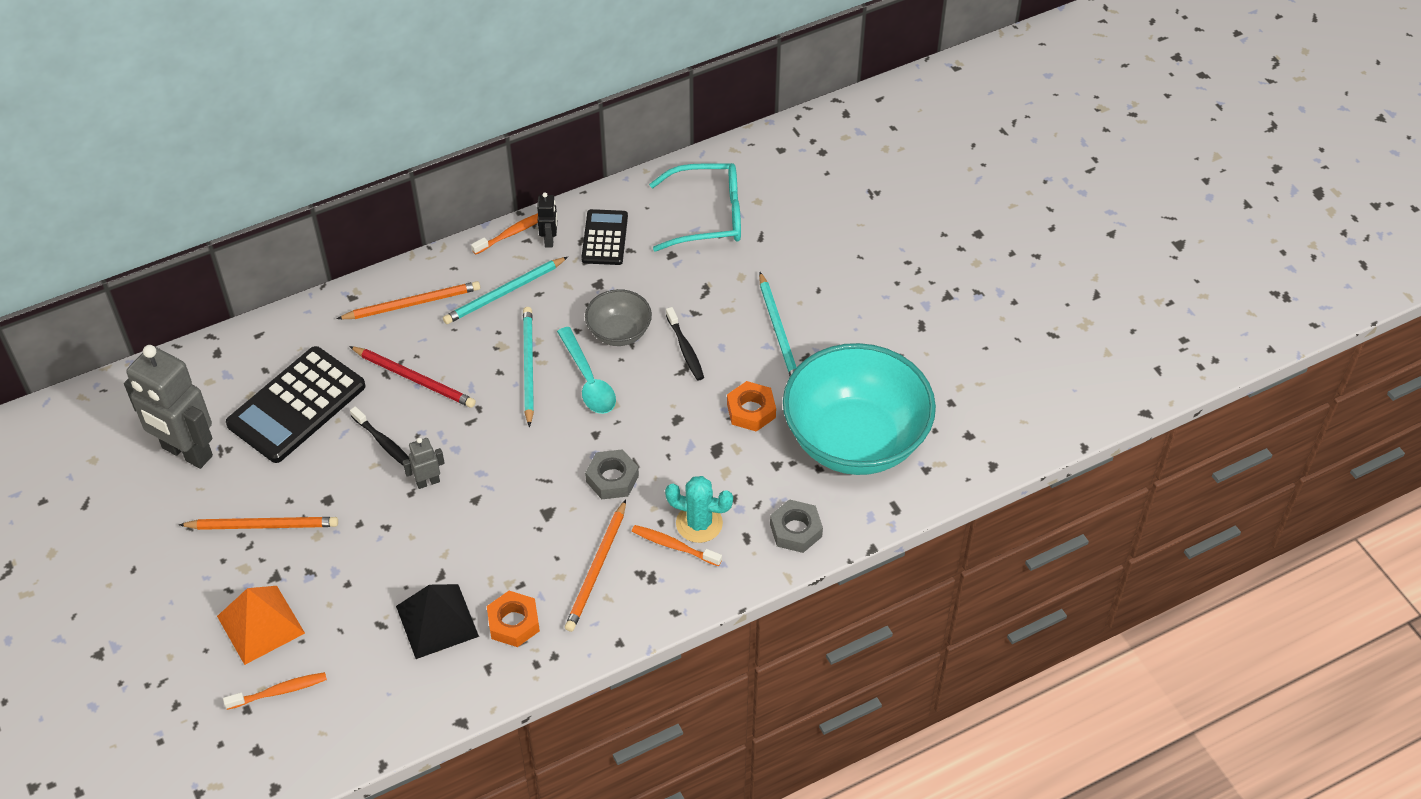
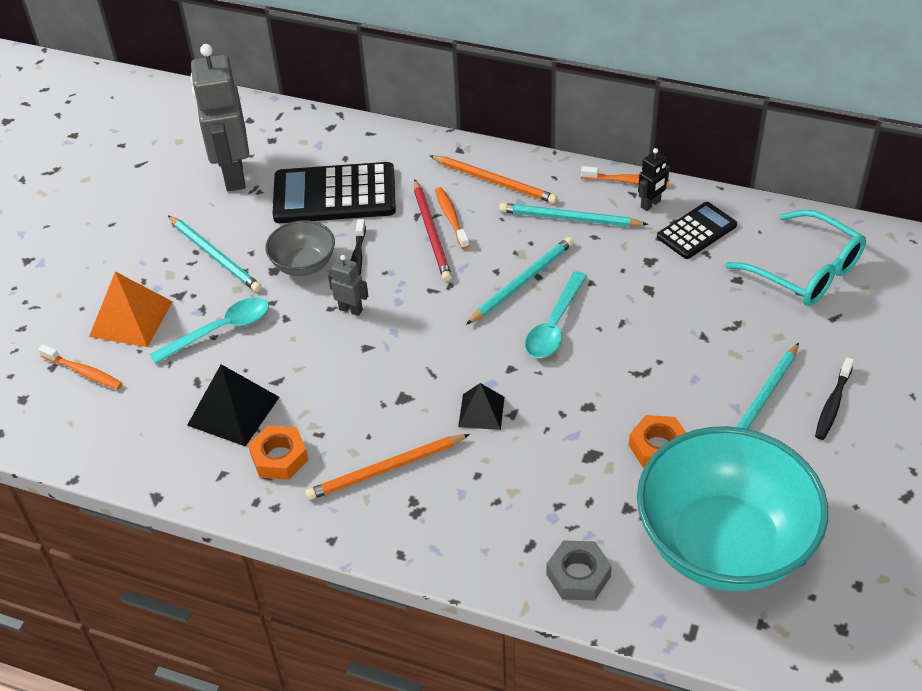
camera: 50 degrees right, 5 degrees down
orange pencil [179,517,338,530] -> turquoise pencil [168,215,262,292]
grey bowl [585,289,652,346] -> grey bowl moved to [265,220,335,276]
grey nut [585,449,639,499] -> black pyramid [458,383,505,430]
orange toothbrush [632,525,722,566] -> orange toothbrush moved to [435,187,469,249]
turquoise cactus [665,476,733,543] -> none
black toothbrush [666,307,704,380] -> black toothbrush moved to [815,357,854,440]
none -> turquoise spoon [150,297,269,364]

